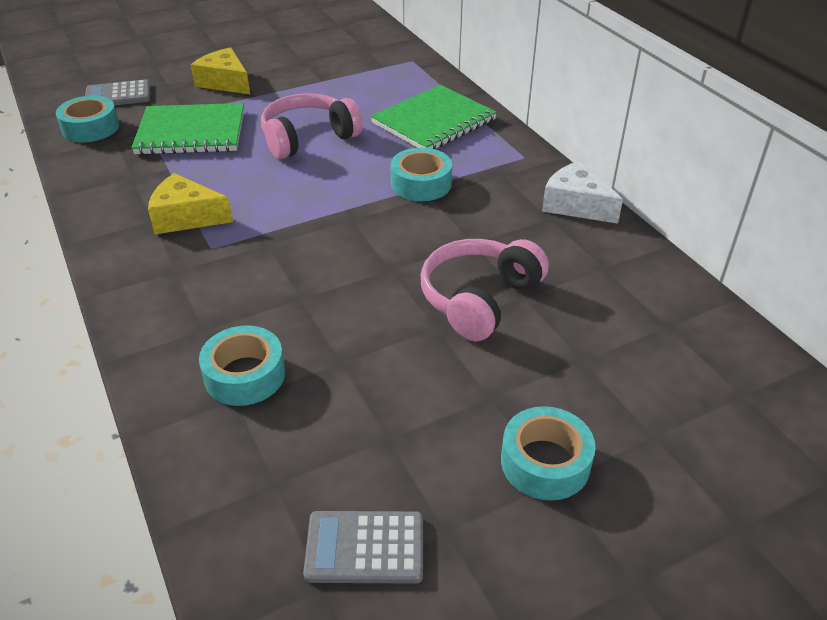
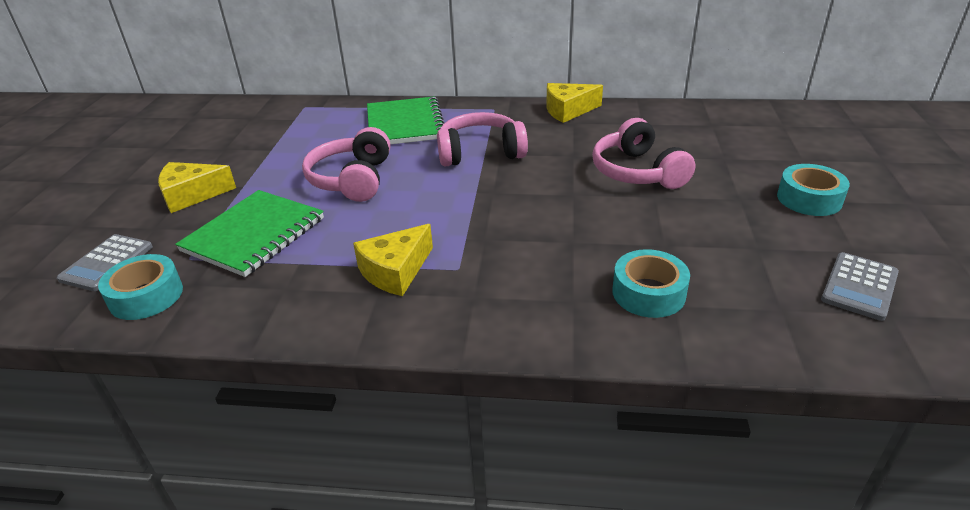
camera: 55 degrees left, 5 degrees down
turquoise tape [391,148,452,201] -> pink headphones [437,112,528,166]
white cheese [542,161,623,224] -> yellow cheese [546,83,603,123]

